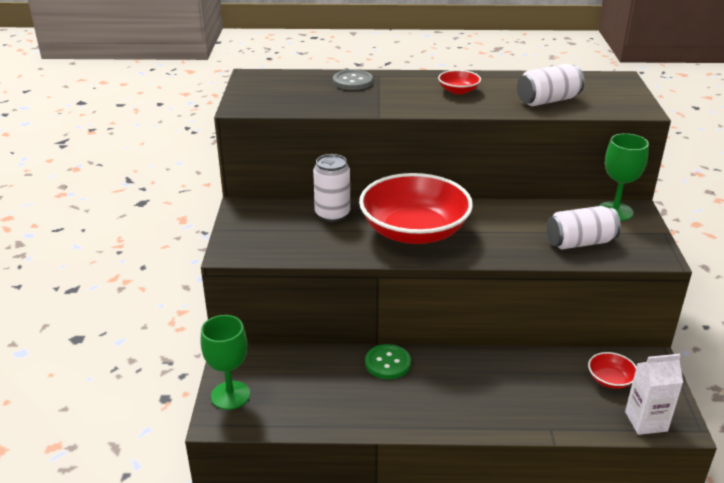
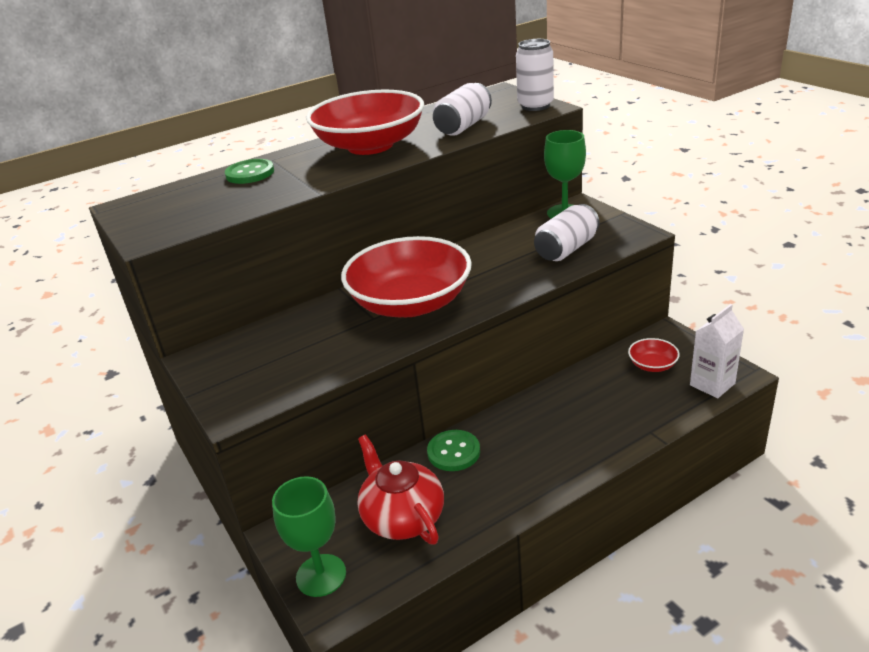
camera: 30 degrees left, 0 degrees up
white can [313,154,350,222] -> white can moved to [516,39,554,111]
grey button [333,70,373,90] -> green button [225,159,274,184]
red bowl [438,70,481,95] -> red bowl [306,90,424,155], size x2.43
none -> red teapot [357,435,444,544]

